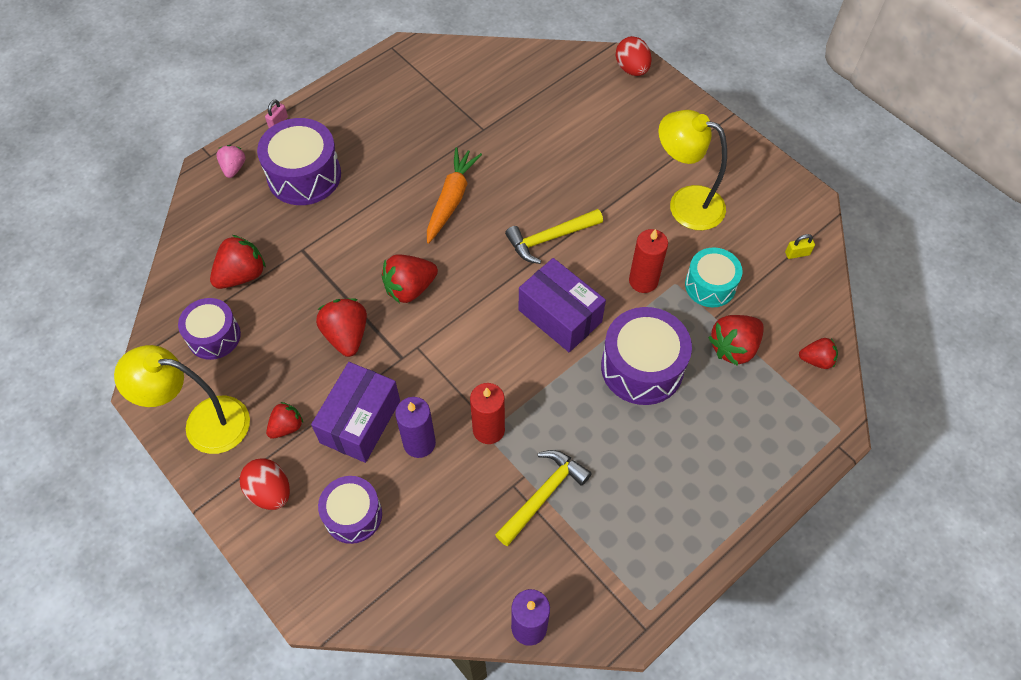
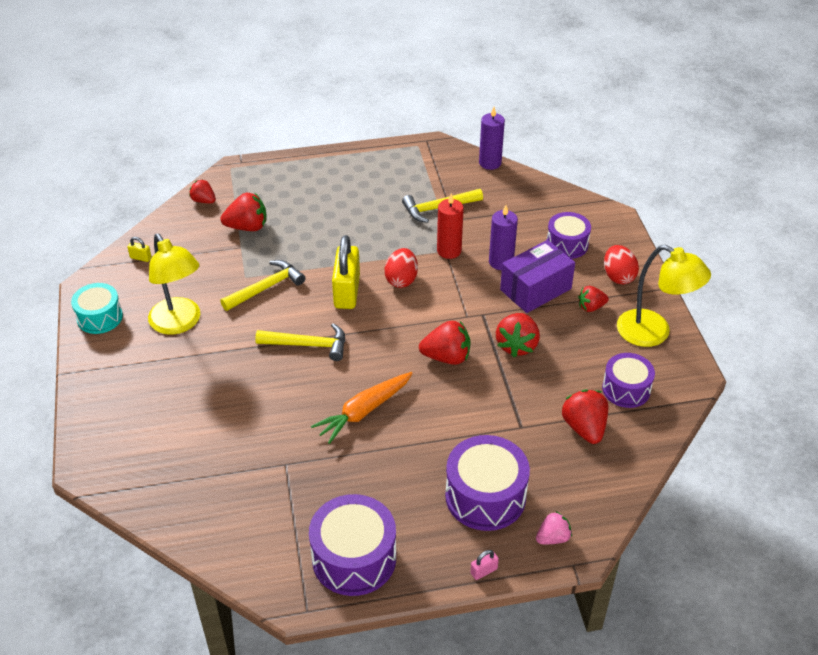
camera: 150 degrees left, 15 degrees down
red strawberry [210,235,266,289] -> red strawberry turned 90 degrees clockwise [562,389,608,444]
pink strawberry [216,145,246,178] -> pink strawberry turned 150 degrees counterclockwise [536,511,572,544]
purple box [519,258,606,352] -> yellow padlock [332,235,360,309]
purple drum [601,307,692,405] -> purple drum moved to [309,494,396,596]
red egg [616,36,652,76] -> red egg moved to [385,248,418,288]
red candle [629,229,668,293] -> yellow hammer [220,260,305,311]
turquoise drum [685,248,742,308] -> turquoise drum moved to [71,283,123,334]

